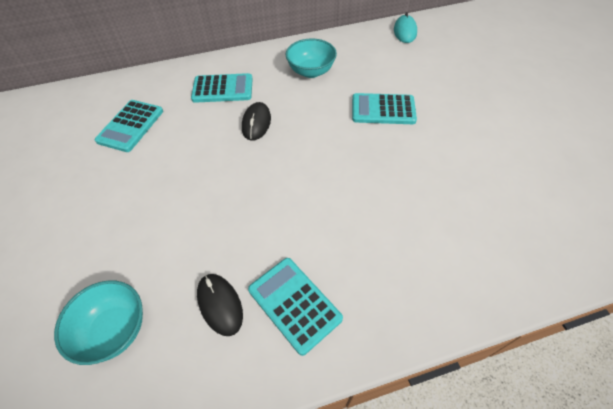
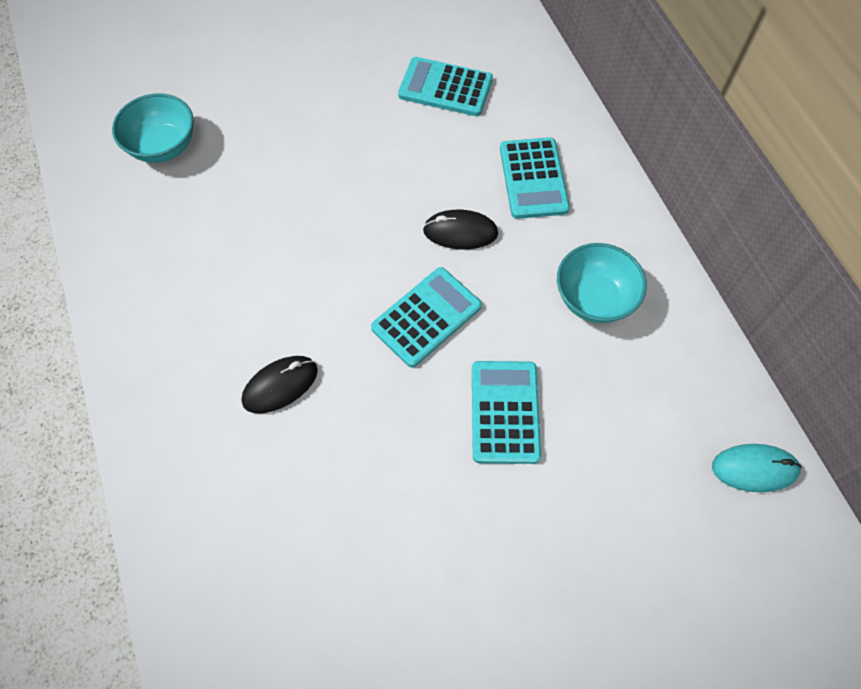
camera: 85 degrees right, 10 degrees up
black mouse [197,274,243,336] -> black mouse moved to [242,356,318,413]
turquoise calculator [248,258,343,356] -> turquoise calculator moved to [371,267,482,368]

